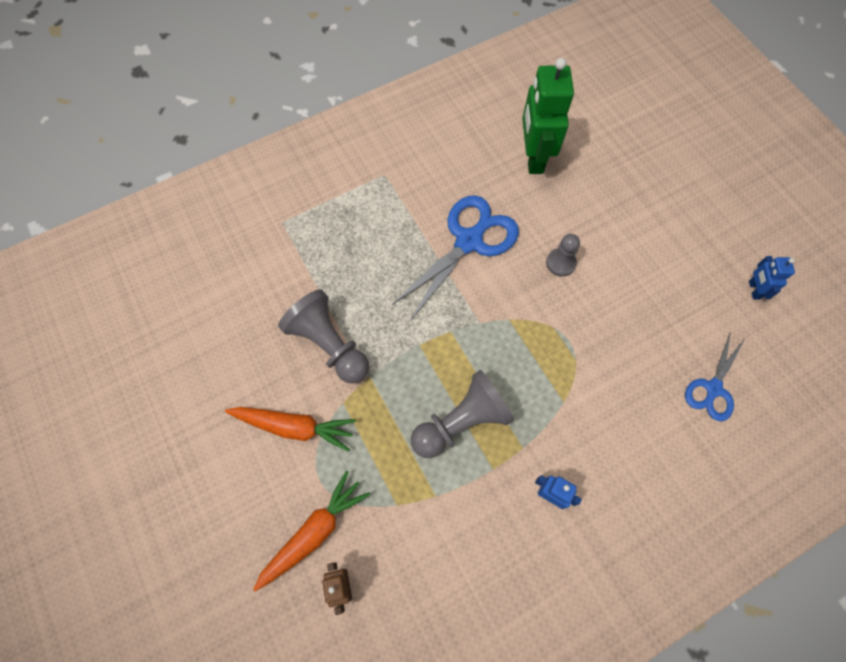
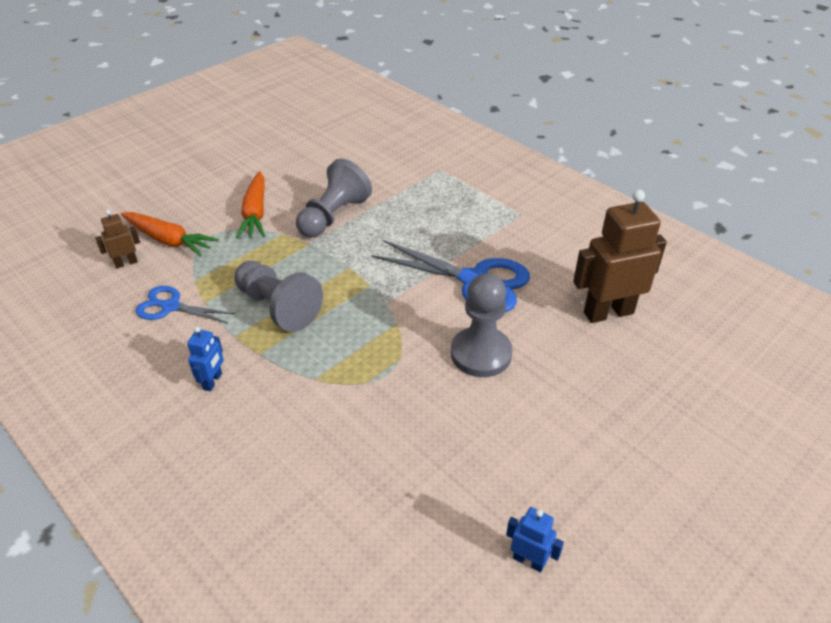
camera: 75 degrees right, 25 degrees down
green robot [522,58,574,174] -> brown robot [573,190,667,323]
grey pawn [546,234,580,277] -> grey pawn [451,273,513,377], size x1.77
blue scissors [685,331,745,421] -> blue scissors moved to [135,286,235,323]
blue robot [749,256,795,300] -> blue robot turned 45 degrees clockwise [506,507,564,572]

